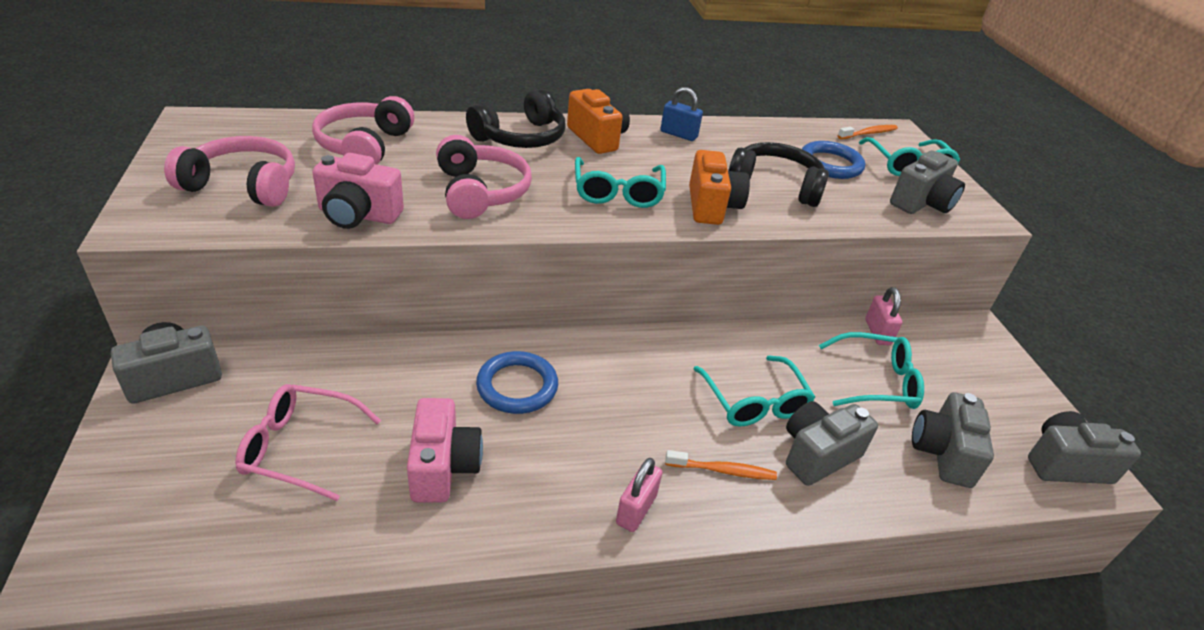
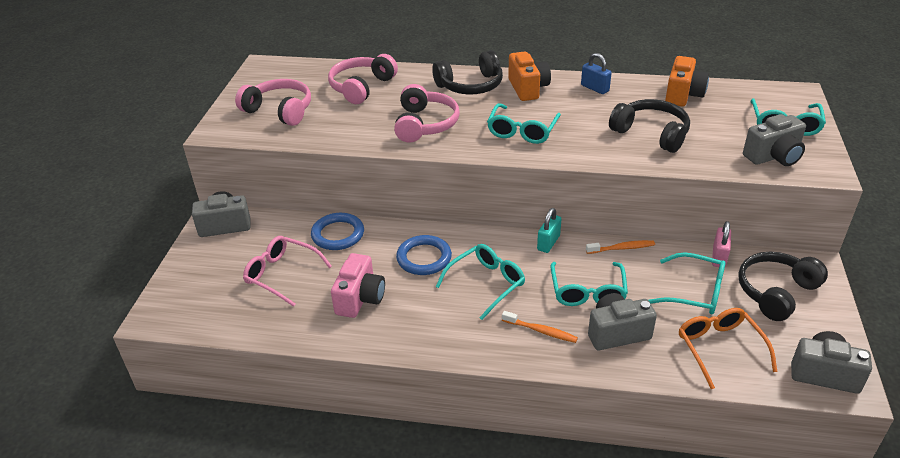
camera: 25 degrees right, 0 degrees up
pink camera [312,153,404,229] -> none
pink padlock [616,458,663,532] -> none
orange camera [689,150,750,225] -> orange camera moved to [665,56,709,107]
blue ring [802,141,865,179] -> blue ring moved to [311,213,364,250]
orange toothbrush [838,125,898,139] -> orange toothbrush moved to [586,240,655,254]
grey camera [912,392,994,488] -> orange glasses [679,308,777,389]
none -> turquoise glasses [435,244,525,320]
none -> turquoise padlock [537,208,561,253]
none -> black headphones [738,252,828,321]

